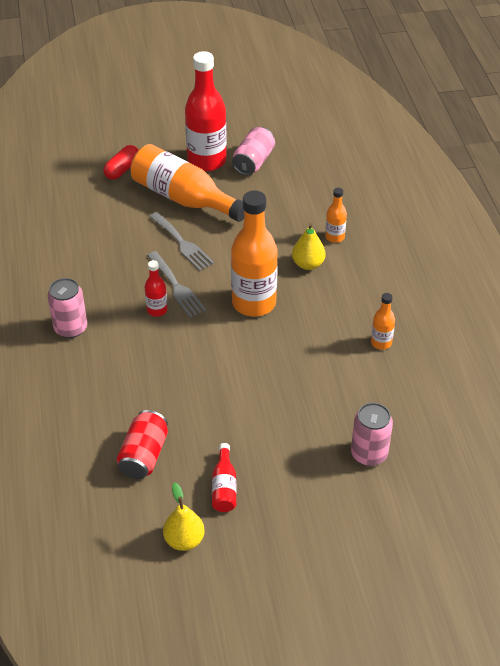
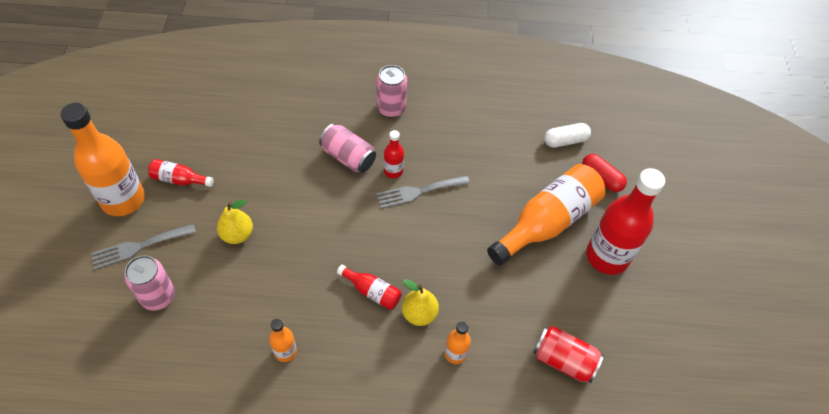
camera: 100 degrees right, 10 degrees up
red can [117,410,168,479] -> red can moved to [533,326,604,383]
grey fork [149,212,214,271] -> grey fork moved to [91,224,196,270]
yellow pear [163,482,205,551] -> yellow pear moved to [217,200,253,244]
orange bottle [231,190,278,316] -> orange bottle moved to [60,103,145,216]
pink can [232,127,275,176] -> pink can moved to [319,124,376,173]
none -> red bottle [337,265,401,310]
none -> white capsule [544,123,591,148]

